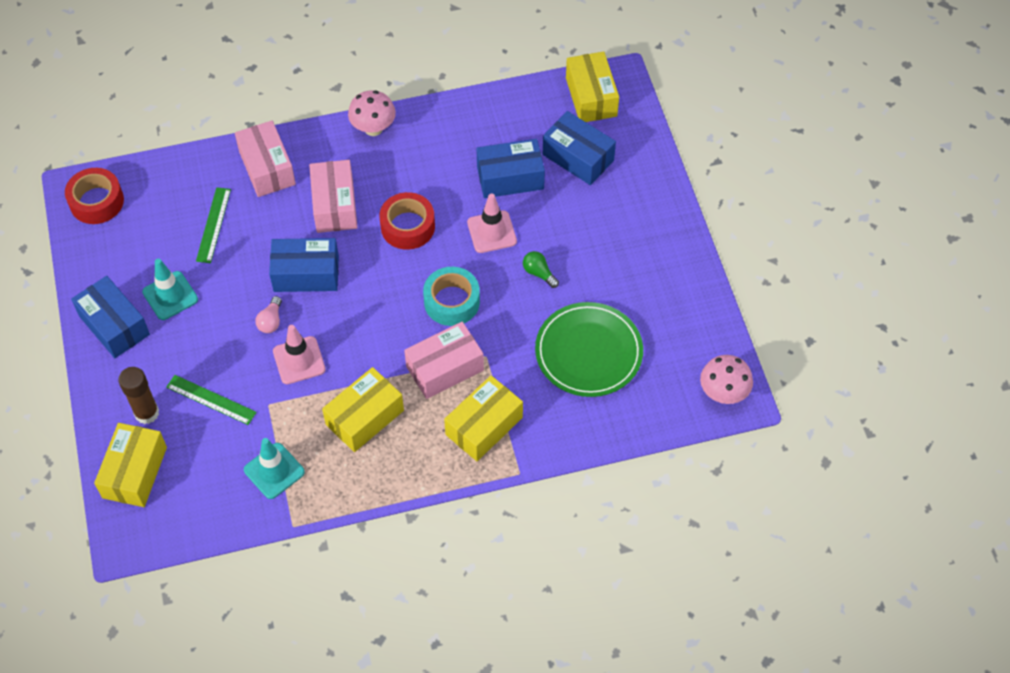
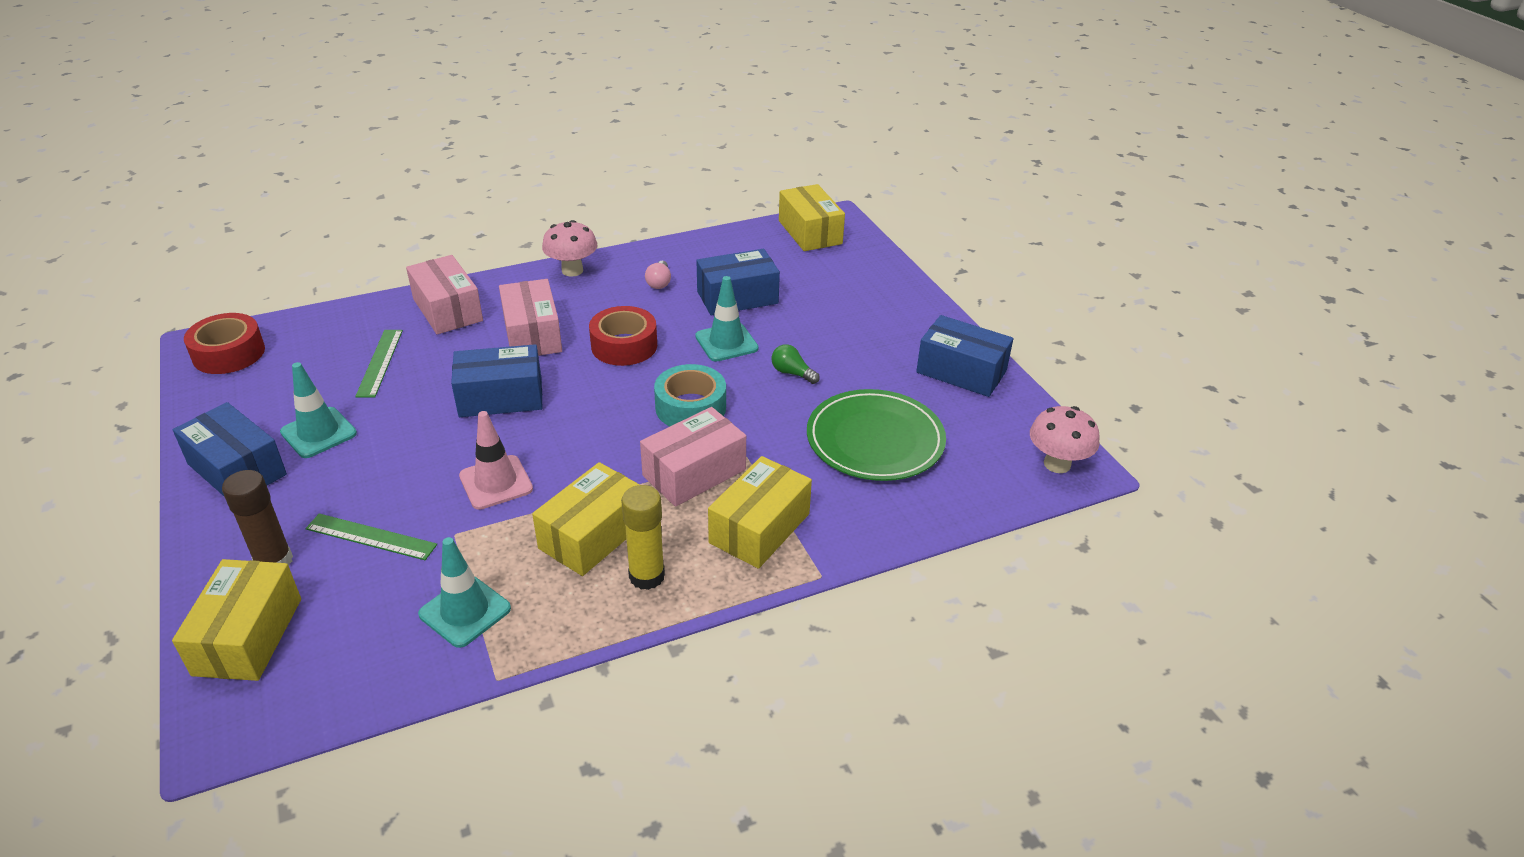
camera: 10 degrees left, 20 degrees down
pink light bulb [255,296,282,333] -> pink light bulb moved to [645,261,671,289]
pink traffic cone [467,193,517,253] -> turquoise traffic cone [695,276,759,362]
blue box [543,111,616,185] -> blue box moved to [916,315,1013,397]
none -> yellow glue stick [621,485,665,590]

